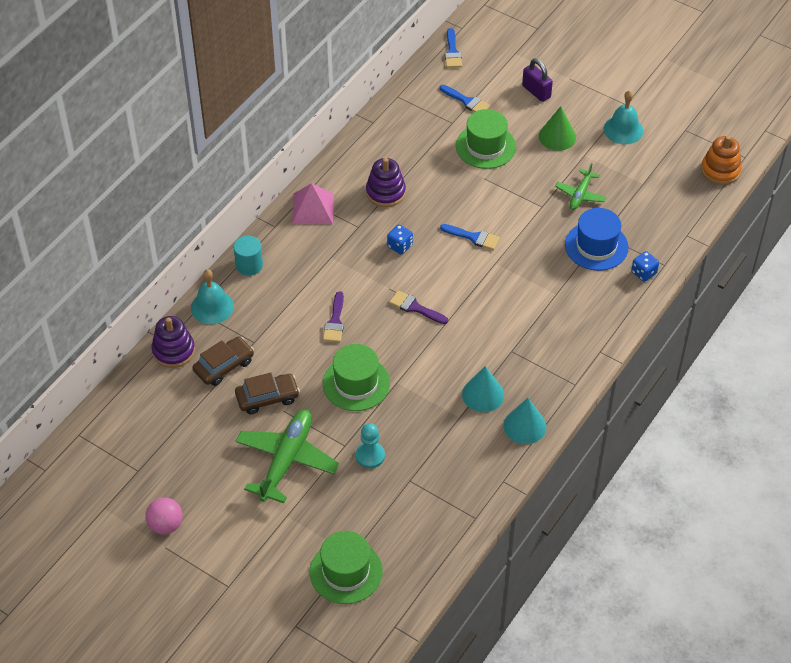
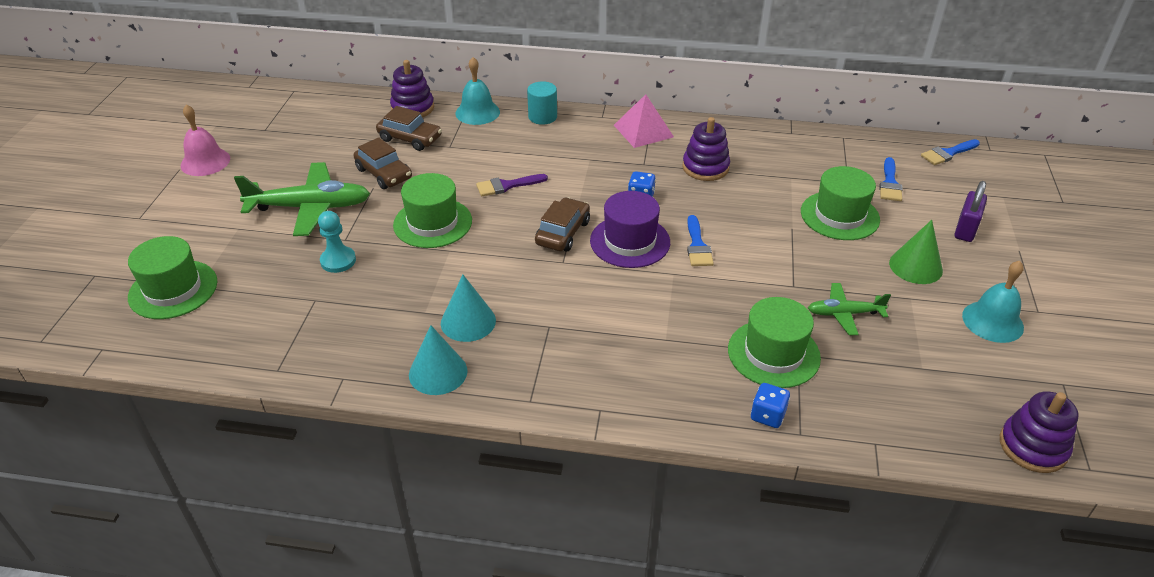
camera: 65 degrees right, 10 degrees down
pink ball [145,498,183,534] -> pink bell [181,104,230,176]
purple brush [389,290,448,324] -> brown car [535,197,590,252]
blue hat [565,208,629,271] -> green hat [728,297,821,388]
orange stacking toy [701,136,742,185] -> purple stacking toy [1000,391,1079,473]
none -> purple hat [590,191,670,268]

